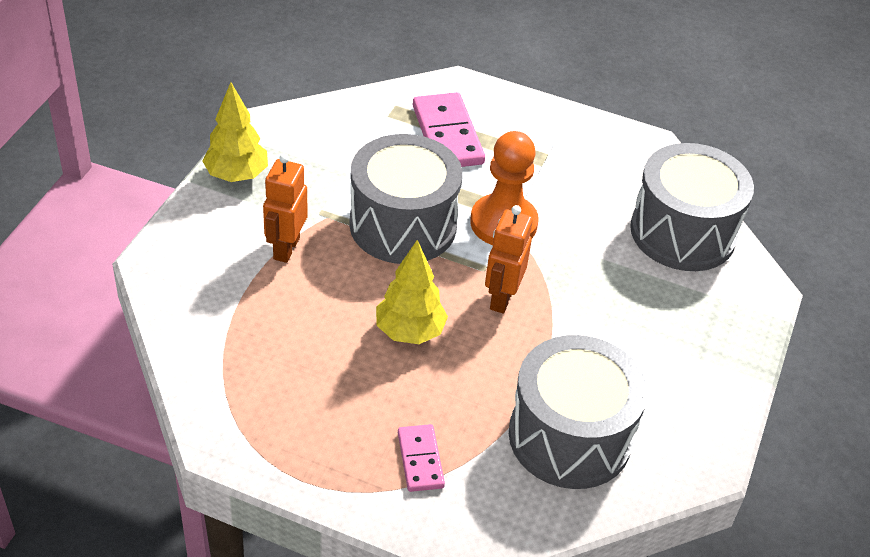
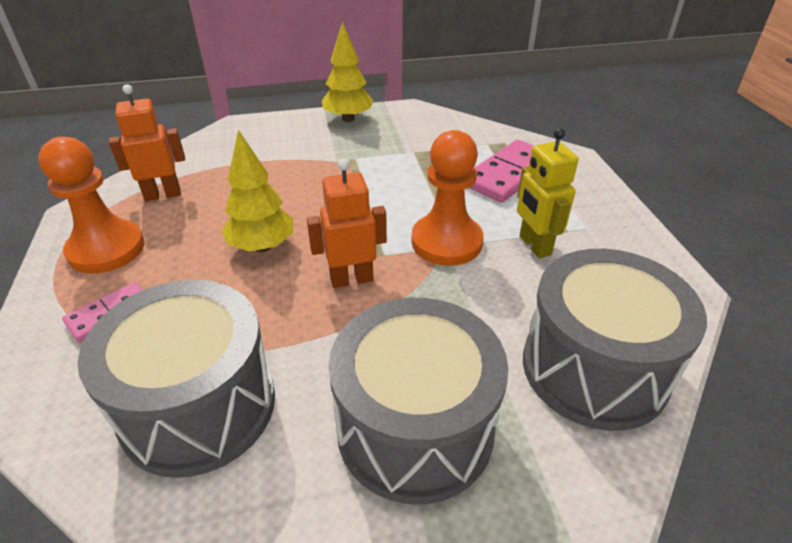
camera: 60 degrees right, 5 degrees down
orange robot [263,154,308,263] -> orange robot moved to [109,84,185,201]
grey drum [349,134,463,264] -> grey drum moved to [328,298,508,504]
none -> orange pawn [38,136,145,274]
none -> yellow robot [517,128,579,258]

